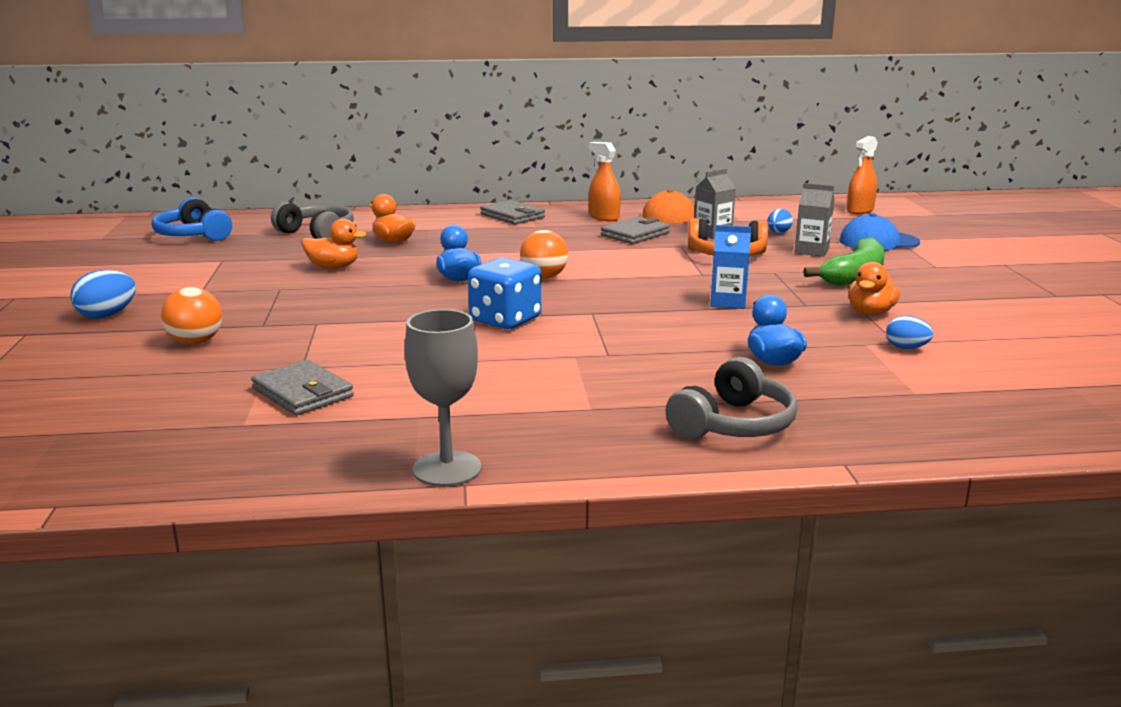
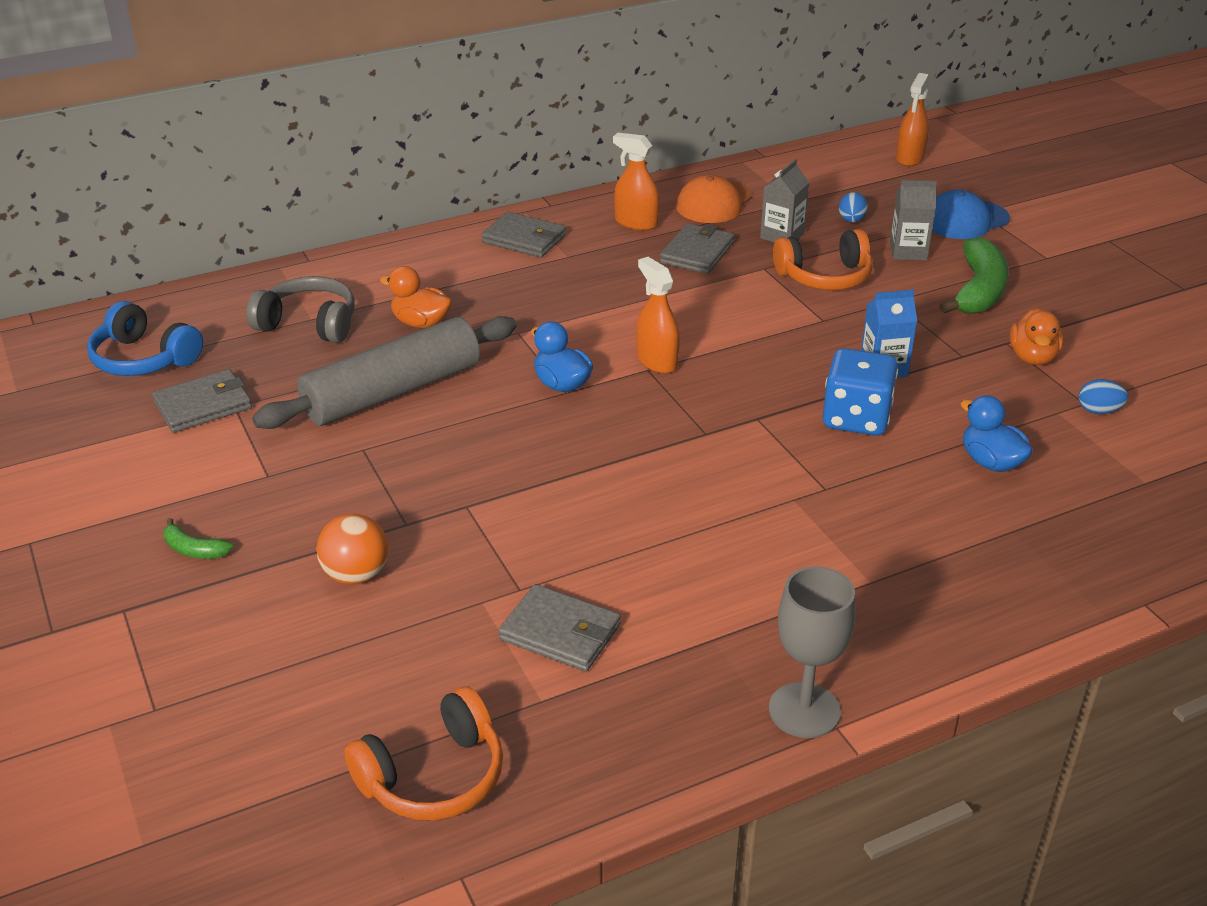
camera: 20 degrees left, 15 degrees up
blue egg [71,270,136,318] -> green banana [163,518,233,559]
orange duck [302,219,367,269] -> grey rolling pin [252,316,516,429]
blue dice [468,257,541,329] -> blue dice moved to [823,348,898,436]
orange ball [520,230,568,279] -> orange spray bottle [636,257,680,374]
grey headphones [666,357,798,439] -> none
none -> grey wallet [152,369,252,433]
none -> orange headphones [344,686,503,821]

